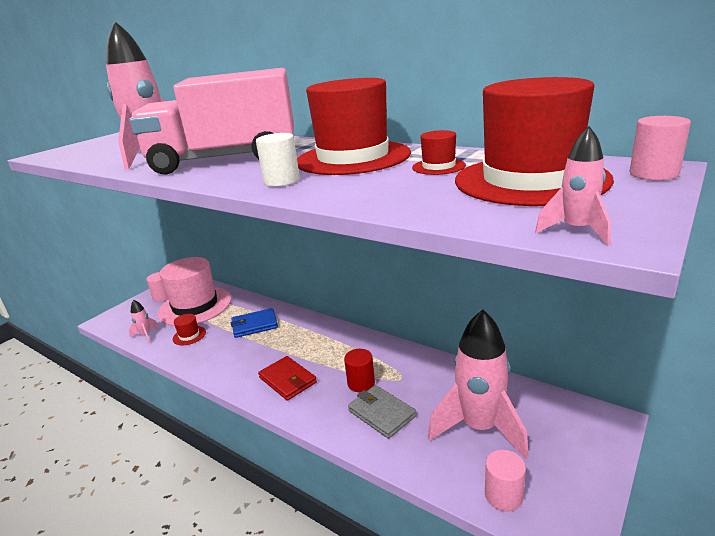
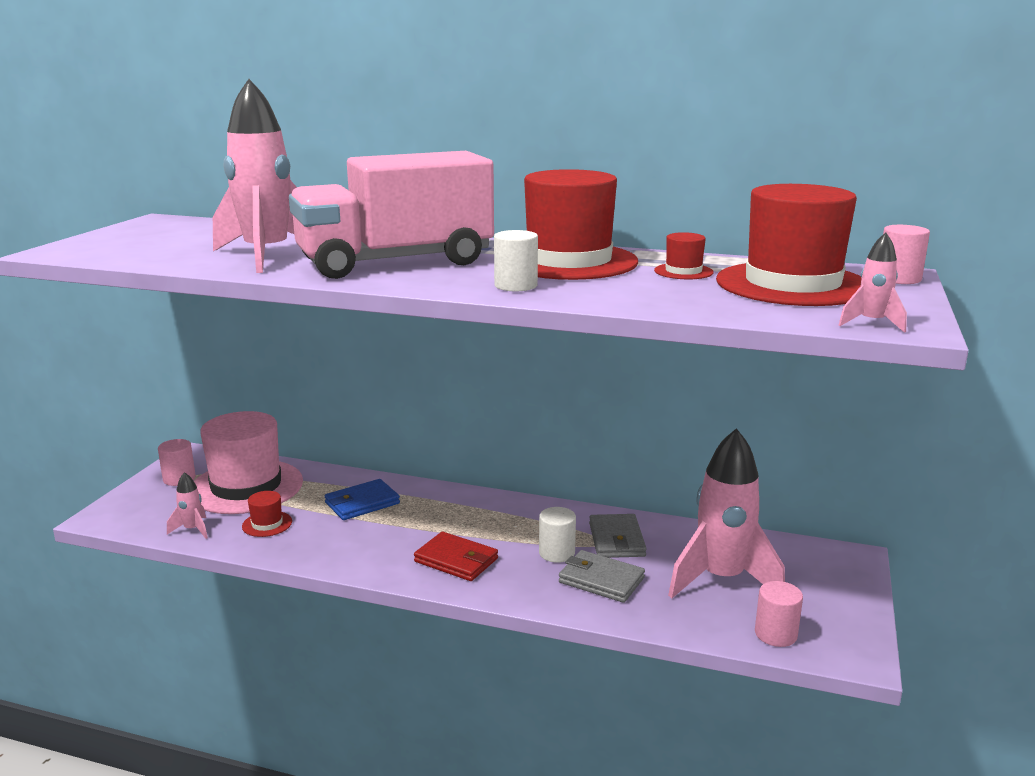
camera: 20 degrees left, 5 degrees down
red cylinder [344,349,375,392] -> white cylinder [539,507,576,563]
none -> grey wallet [589,514,647,558]

